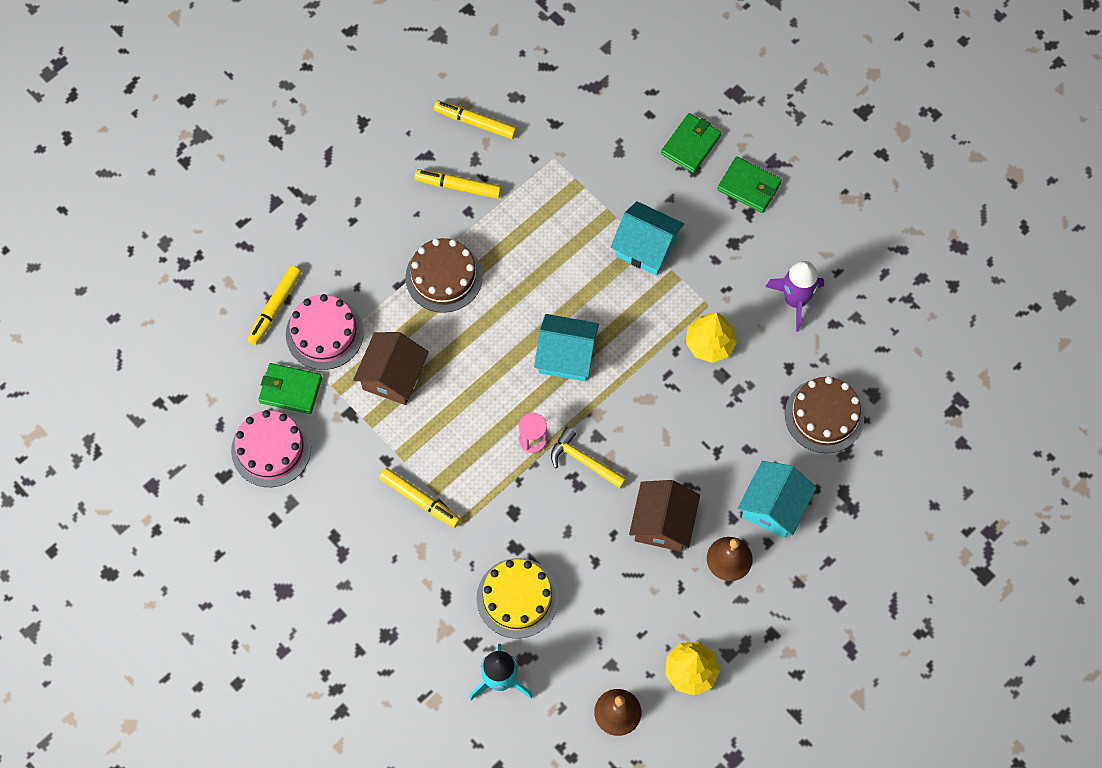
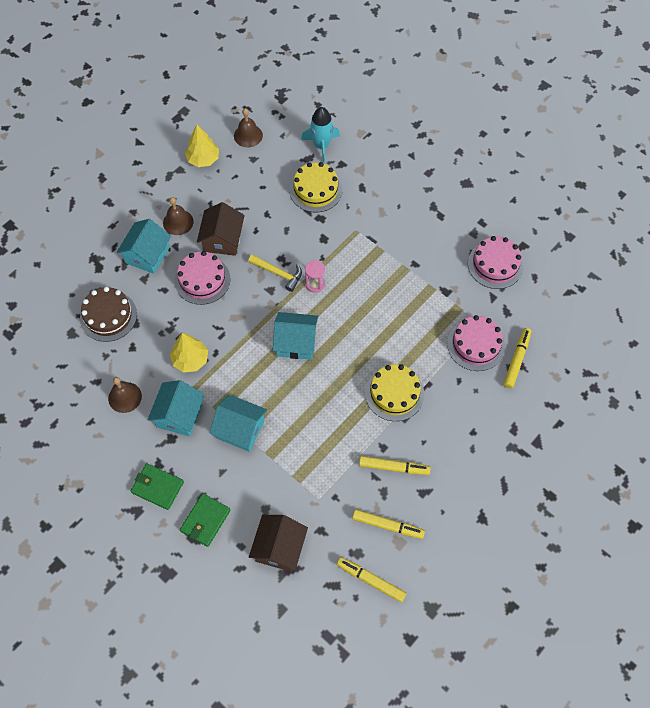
camera: 175 degrees right, 5 degrees down
green wallet [258,363,322,414] -> none
brown house [353,332,429,405] -> brown house moved to [249,515,308,572]
yellow marker [379,468,461,528] -> yellow marker moved to [337,557,406,603]
brown cake [405,238,483,313] -> yellow cake [365,364,424,421]
purple rocket [766,261,824,331] -> brown bell [108,377,142,413]
none -> turquoise house [148,380,205,436]
none -> pink cake [175,251,230,305]

